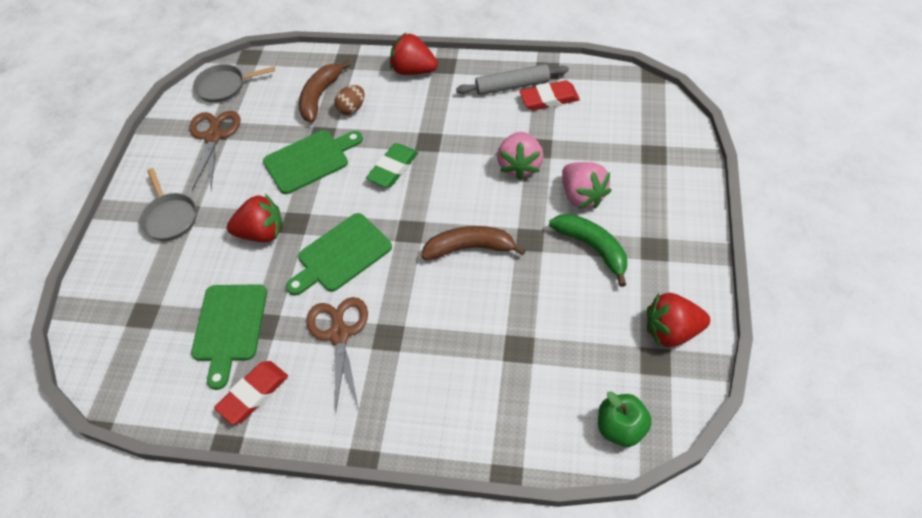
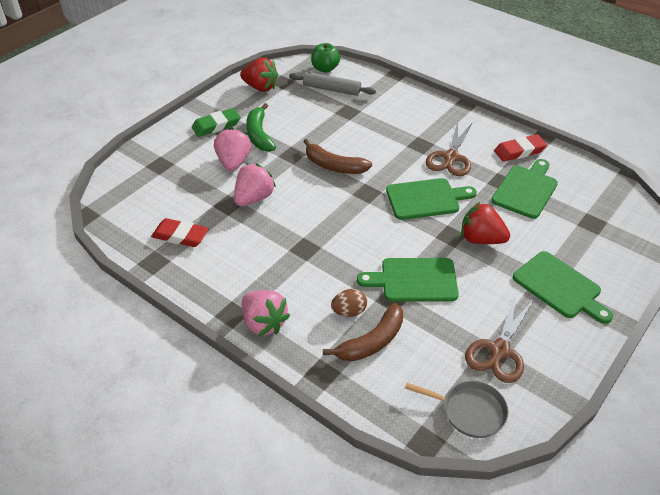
camera: 155 degrees left, 10 degrees down
grey pan [139,168,197,241] -> green cutting board [513,251,613,324]
green eraser [366,143,419,188] -> green eraser moved to [192,108,241,137]
red strawberry [390,33,438,75] -> pink strawberry [242,290,290,336]
grey rolling pin [456,64,569,95] -> grey rolling pin moved to [289,72,376,96]

